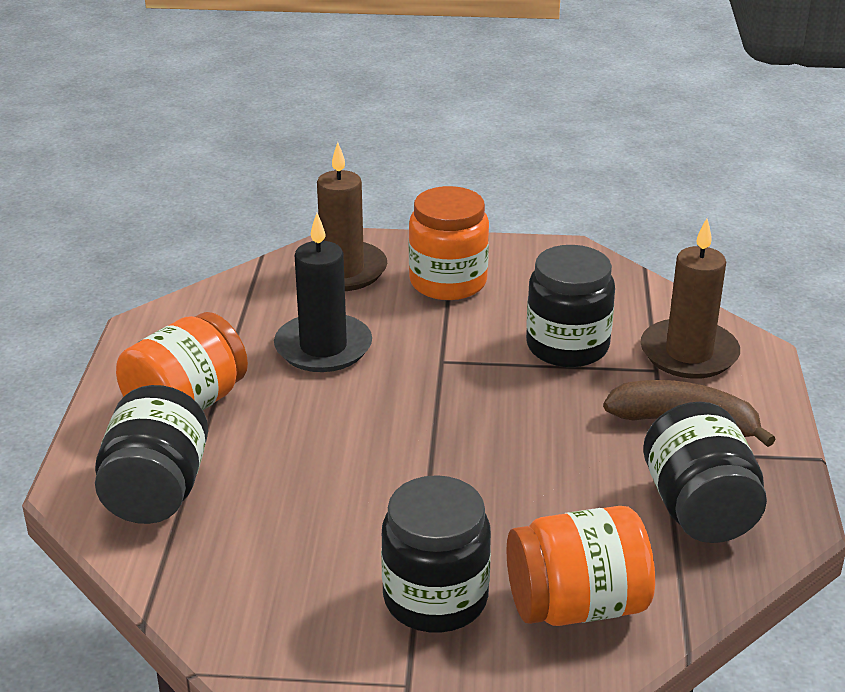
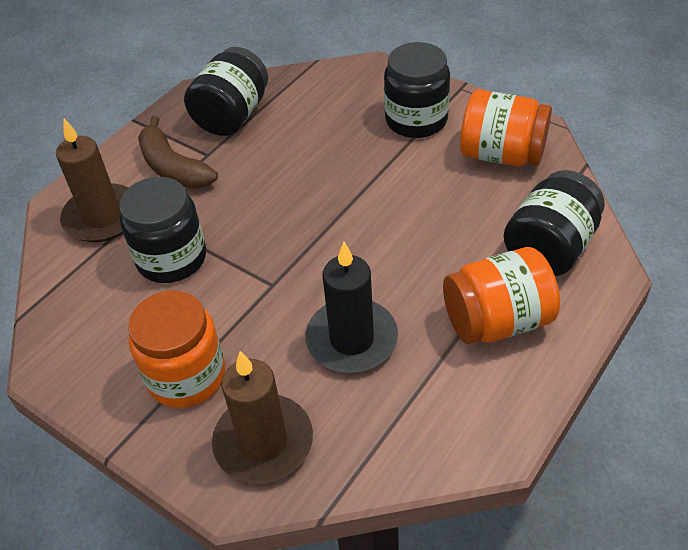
camera: 145 degrees left, 15 degrees up
orange jar [507,506,655,626] -> orange jar moved to [460,90,552,166]

